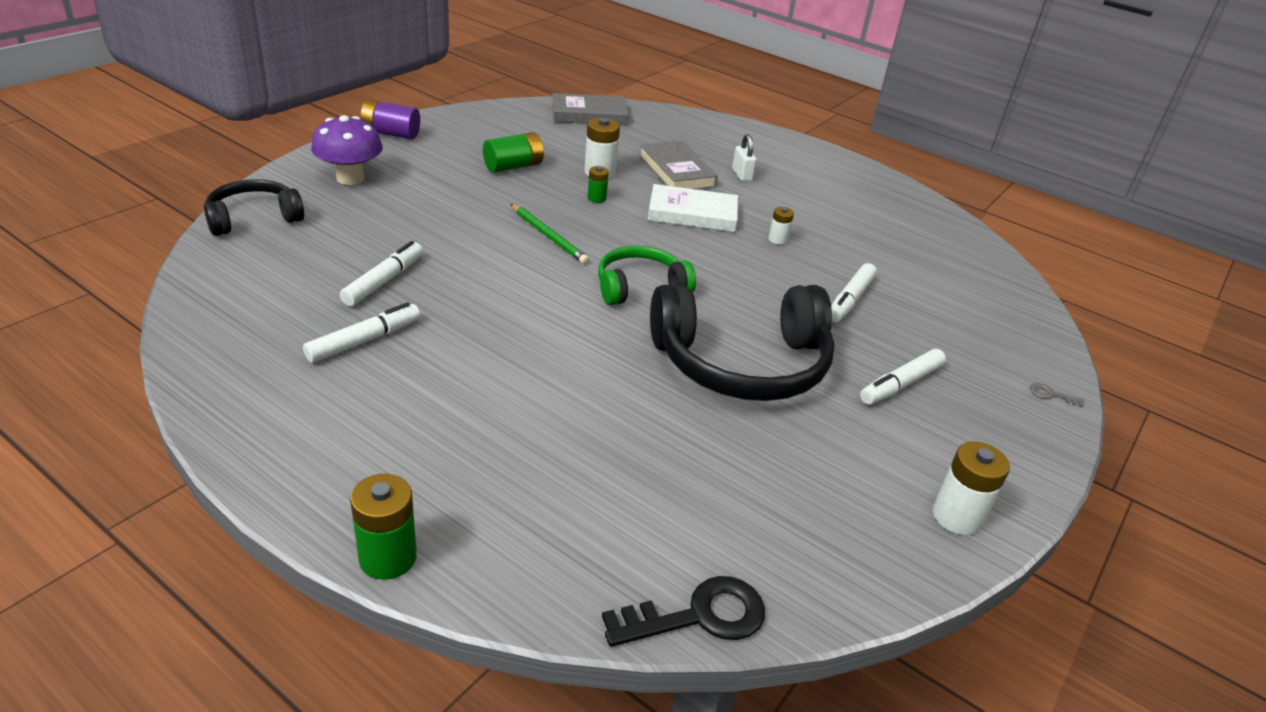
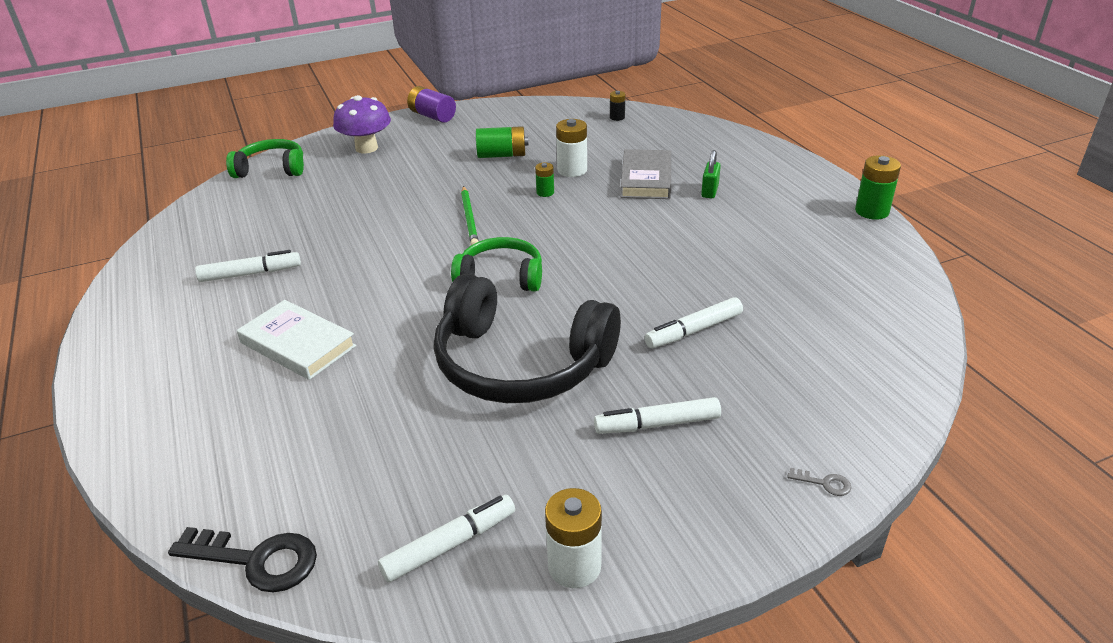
camera: 35 degrees right, 0 degrees up
black headphones [204,179,304,236] -> green headphones [226,139,304,178]
white marker [340,241,423,307] -> white marker moved to [378,495,515,583]
green battery [350,474,417,580] -> green battery moved to [855,155,901,220]
grey book [552,93,629,125] -> black battery [610,91,625,121]
white book [648,184,738,232] -> white book moved to [237,300,356,380]
white padlock [732,134,756,181] -> green padlock [701,150,721,198]
white battery [768,207,794,245] -> none
grey key [1030,383,1084,407] -> grey key turned 150 degrees clockwise [788,468,851,496]

